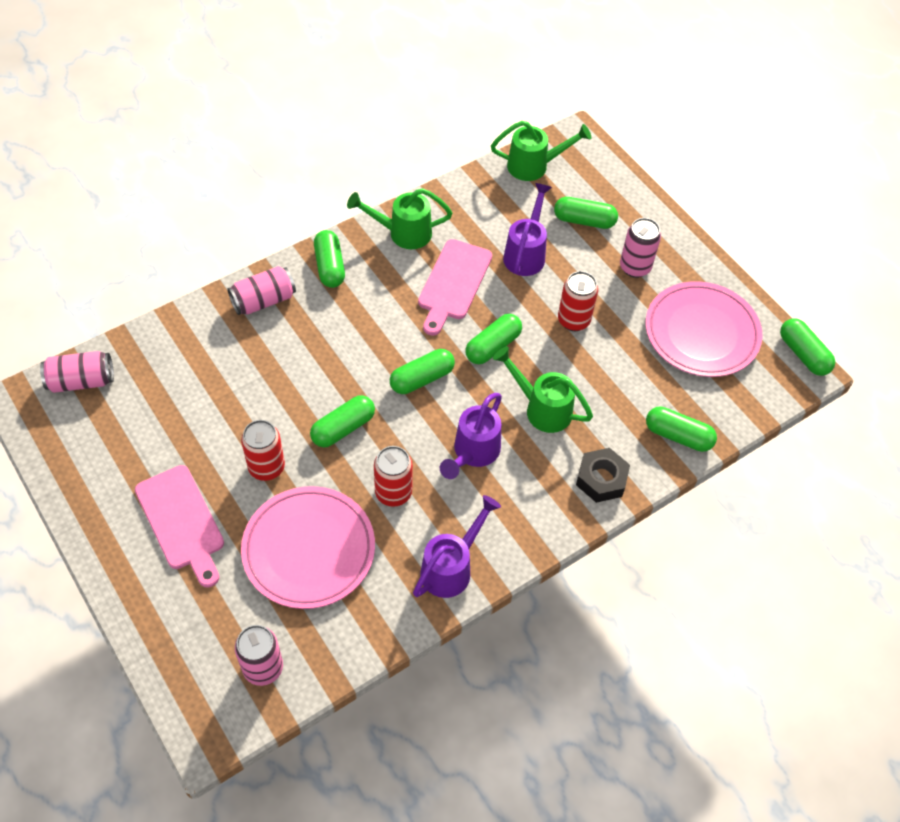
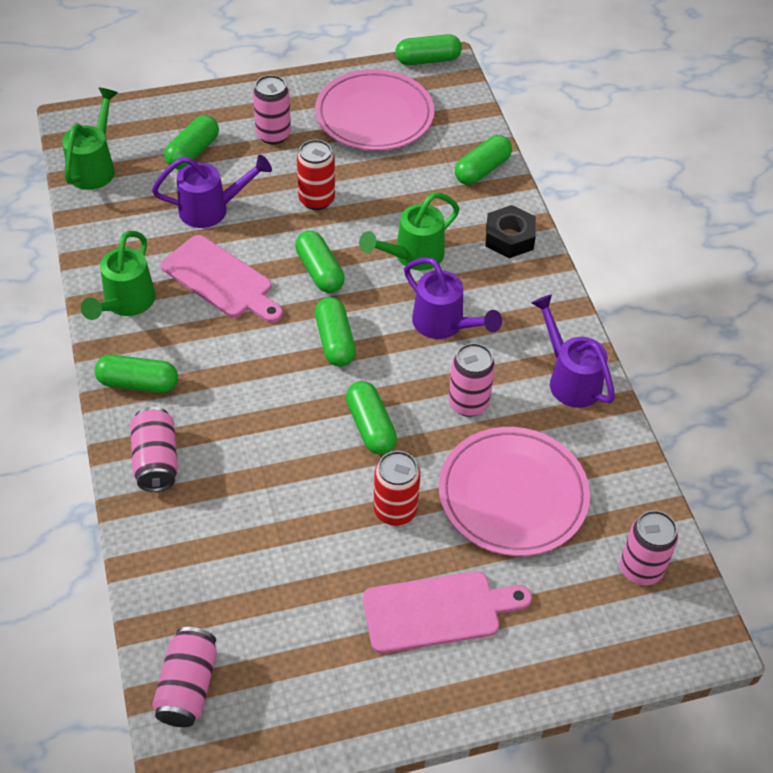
camera: 70 degrees left, 5 degrees down
red can [374,446,413,507] -> pink can [448,343,495,417]
purple watering can [503,183,552,276] -> purple watering can turned 135 degrees clockwise [152,155,272,228]

